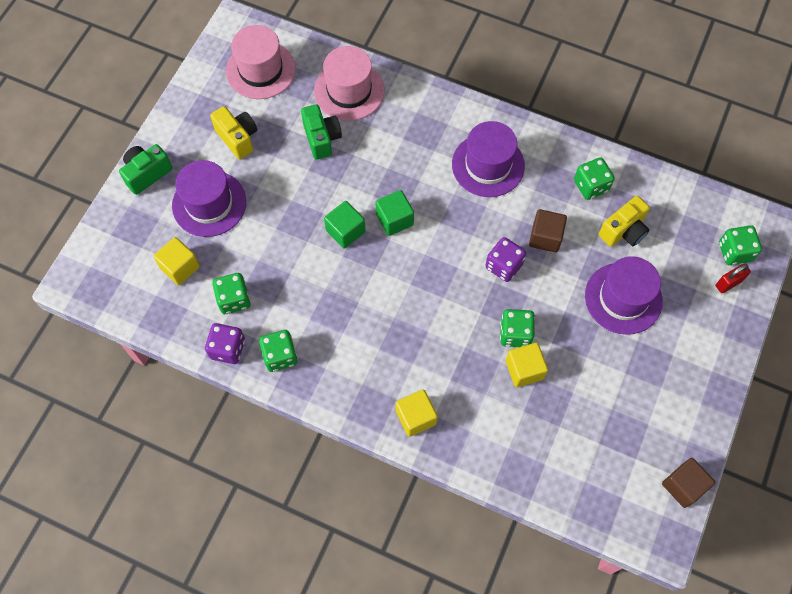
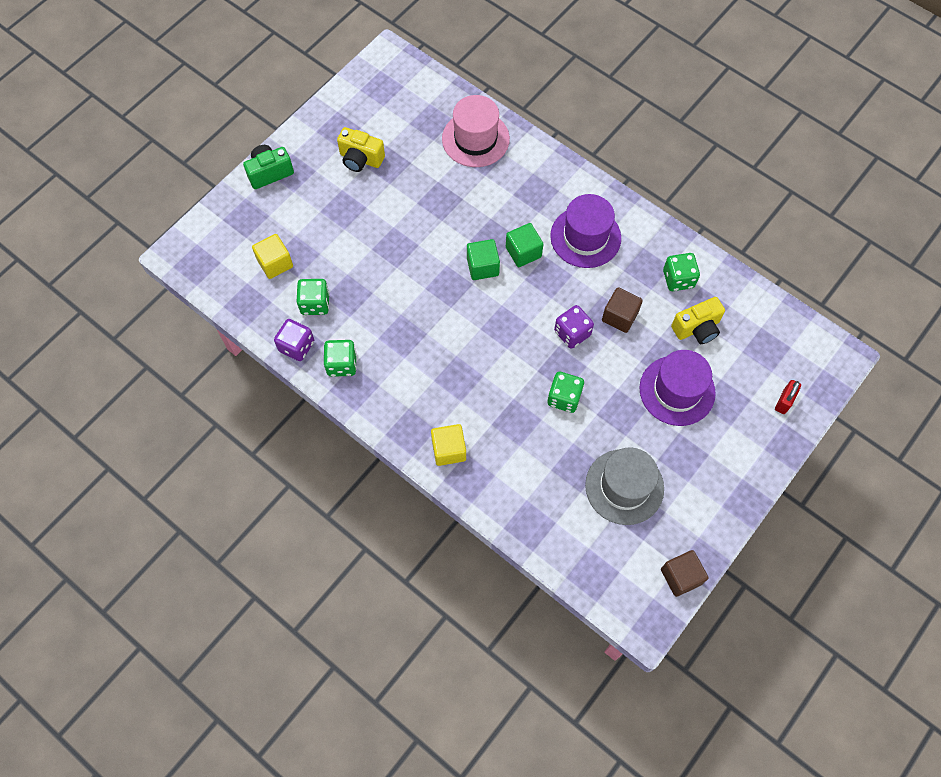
camera: 15 degrees right, 0 degrees up
purple hat [172,160,246,237] -> none
yellow camera [210,106,257,159] -> yellow camera turned 135 degrees clockwise [337,127,385,172]
pink hat [226,25,296,99] -> none
green camera [301,104,342,160] -> none
green cube [324,201,365,249] -> green cube moved to [506,223,543,267]
yellow cube [506,343,548,387] -> none
red padlock [715,264,751,293] -> red padlock turned 45 degrees counterclockwise [775,380,801,414]
green dice [719,225,762,265] -> none
none -> grey hat [585,447,664,525]

